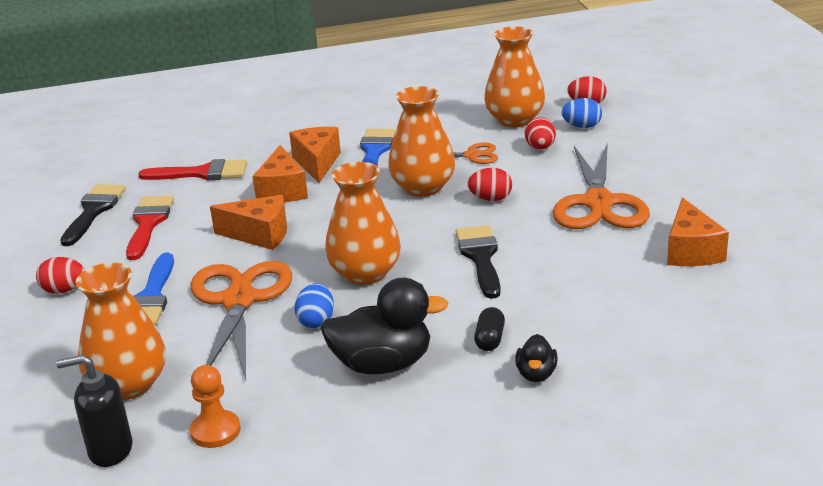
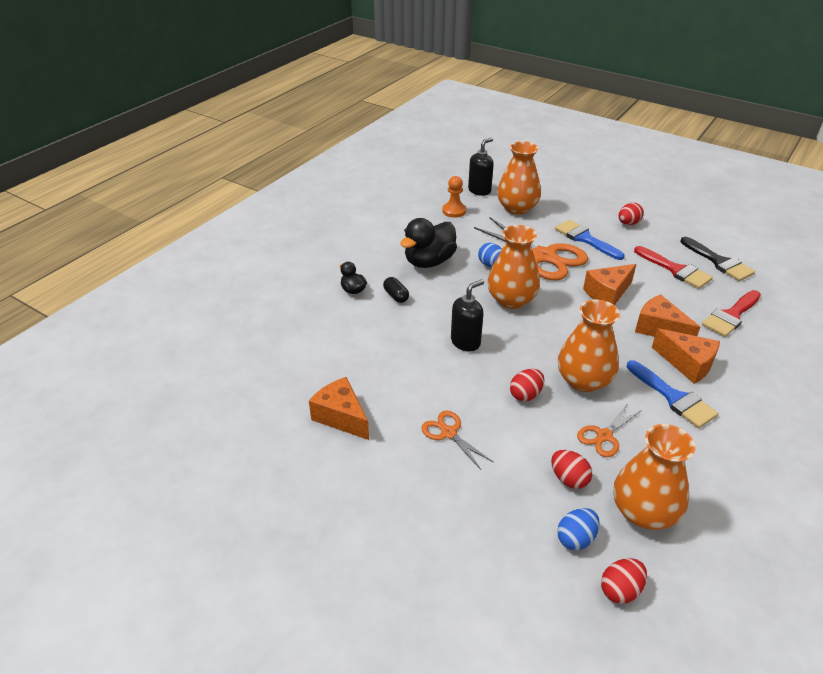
camera: 135 degrees right, 10 degrees up
black brush [456,225,501,299] -> black soap dispenser [451,279,484,351]
orange scissors [553,143,650,229] -> orange scissors [421,411,493,470], size x0.49

